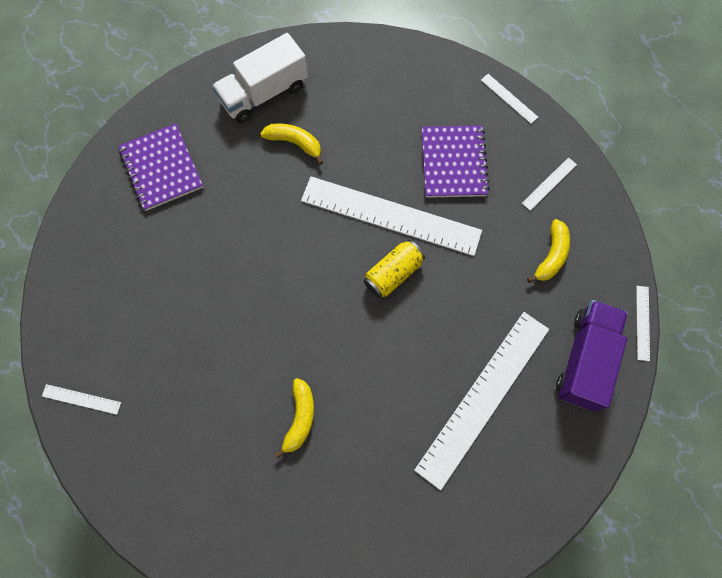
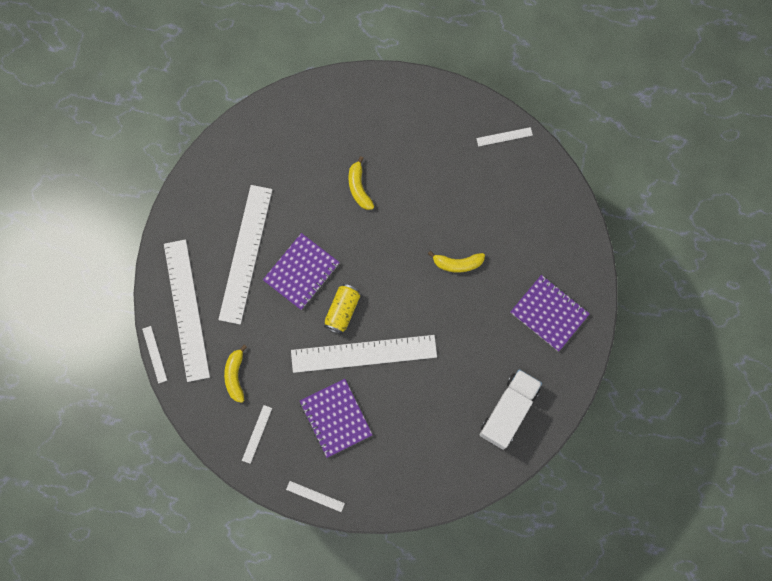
camera: 155 degrees right, 5 degrees up
yellow banana [260,123,323,165] -> yellow banana moved to [428,251,485,273]
purple truck [556,300,628,412] -> white ruler [164,239,210,382]
none -> purple notebook [263,233,340,310]

